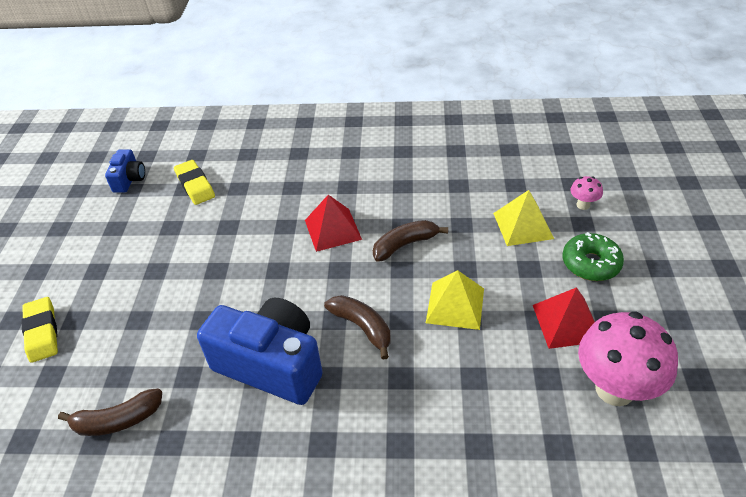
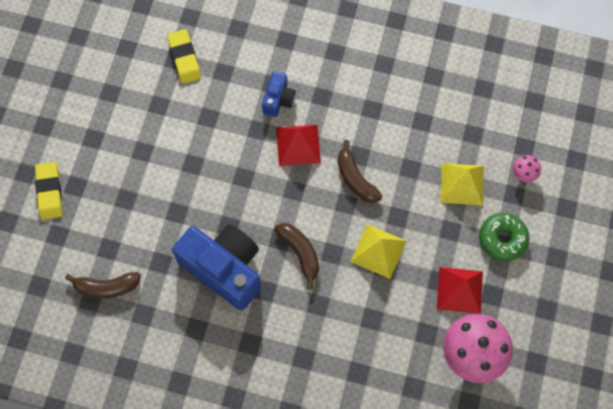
camera: 10 degrees right, 25 degrees up
blue camera [105,149,145,193] -> blue camera moved to [262,71,296,117]
brown banana [373,220,448,262] -> brown banana turned 105 degrees counterclockwise [338,140,382,203]

